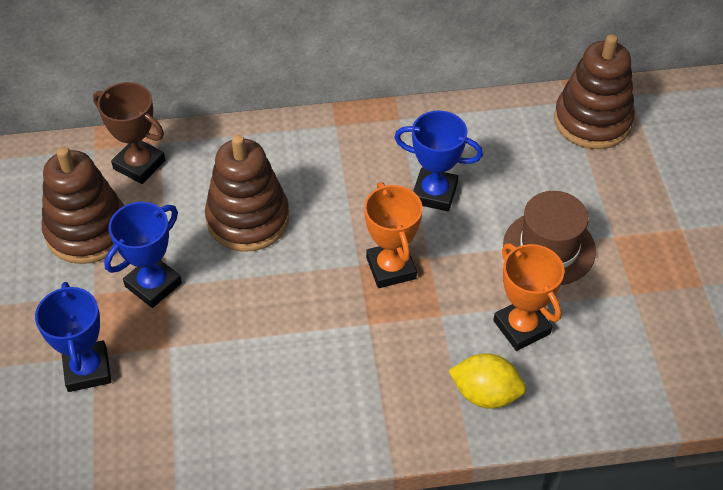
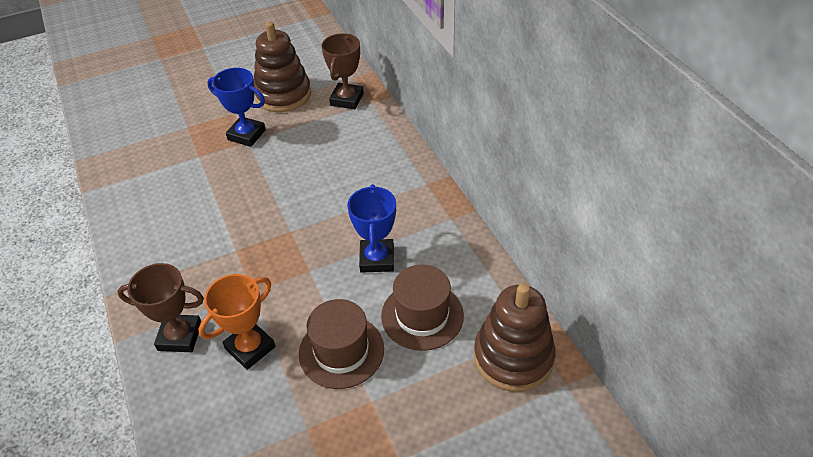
camera: 75 degrees right, 5 degrees down
blue trophy [35,282,111,392] -> none
brown stacking toy [205,134,289,252] -> none
orange trophy [364,182,422,288] -> none
yellow lemon [449,353,526,409] -> brown trophy [117,263,204,352]
none -> brown hat [381,265,464,351]

